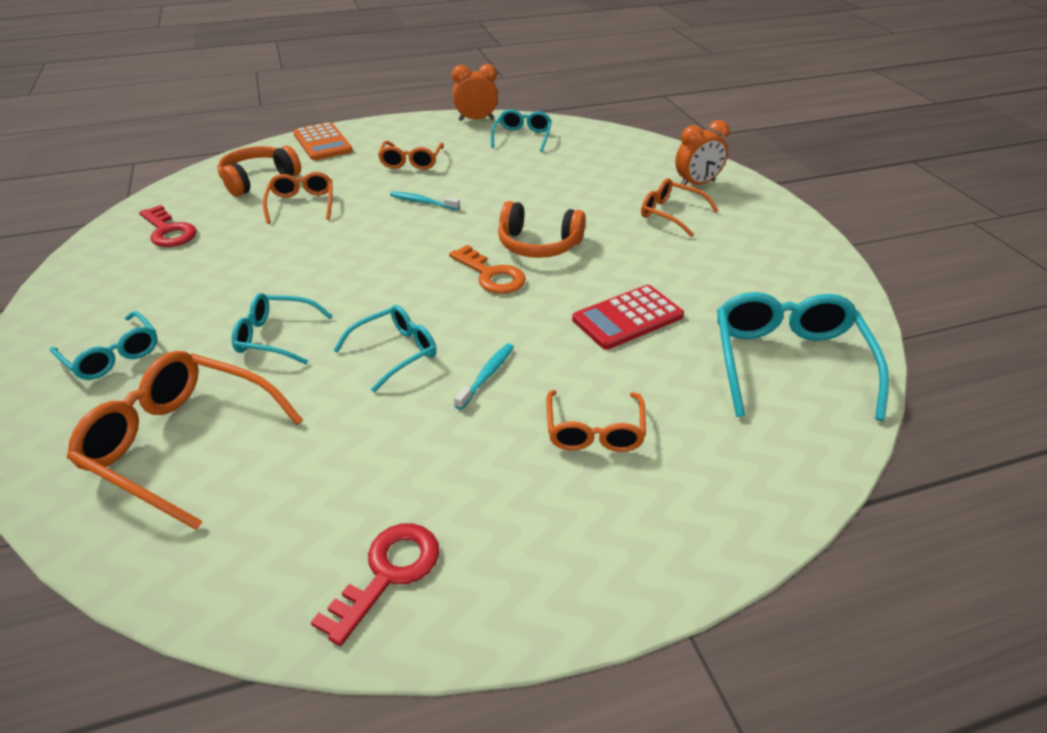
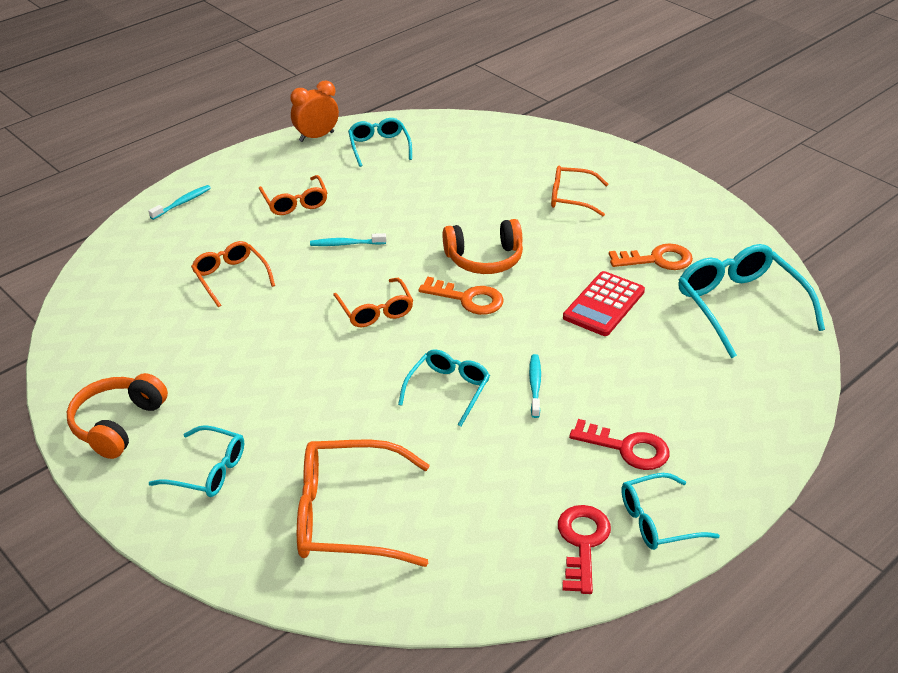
camera: 25 degrees left, 0 degrees up
red key [139,205,197,247] -> red key moved to [569,419,669,470]
orange headphones [217,146,301,196] -> orange headphones moved to [67,373,168,459]
turquoise glasses [232,293,333,364] -> turquoise glasses moved to [621,473,720,550]
orange calculator [293,122,353,160] -> turquoise toothbrush [149,185,211,220]
orange glasses [546,390,646,452] -> orange glasses moved to [333,278,414,327]
orange clock [675,120,730,185] -> none
none -> orange key [609,244,693,270]

